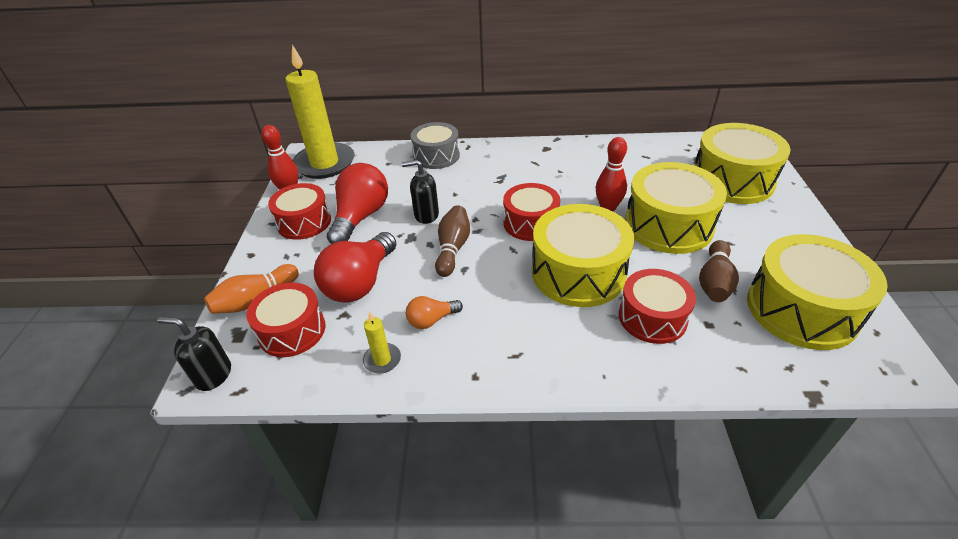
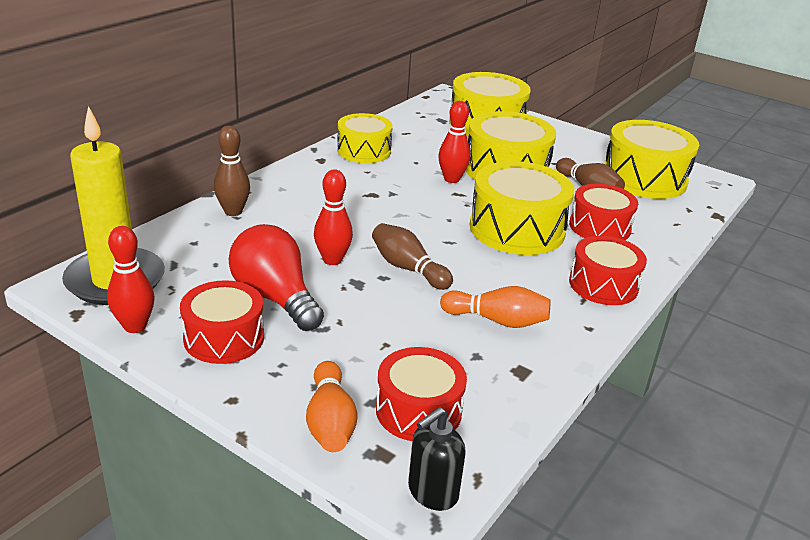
camera: 60 degrees left, 10 degrees down
red light bulb [314,232,397,303] -> none
yellow candle [363,311,401,374] -> none
black soap dispenser [402,160,439,224] -> red bowling pin [314,169,353,265]
orange light bulb [406,296,463,329] -> orange bowling pin [440,286,550,328]
grey drum [411,122,460,169] -> brown bowling pin [214,126,250,216]
red drum [503,183,560,241] -> red drum moved to [569,236,647,305]
none -> yellow drum [337,113,393,163]

